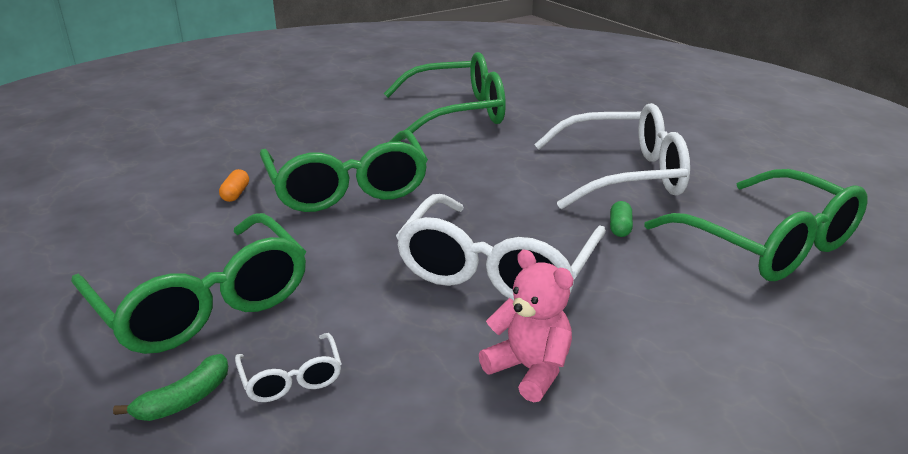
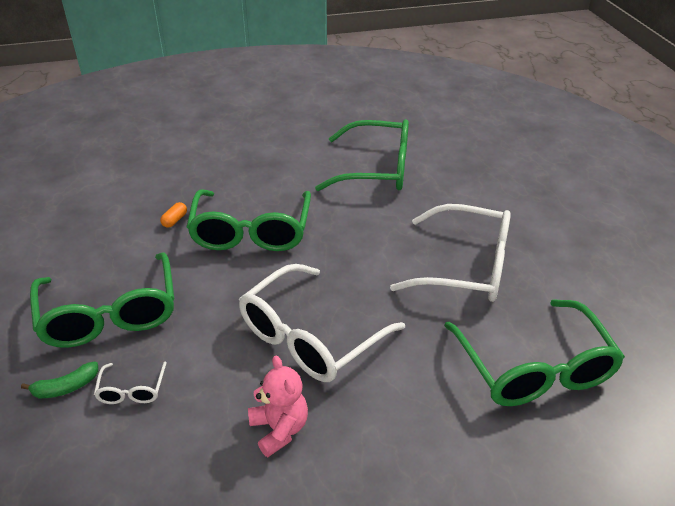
camera: 20 degrees right, 10 degrees up
green capsule [610,201,633,237] -> none

